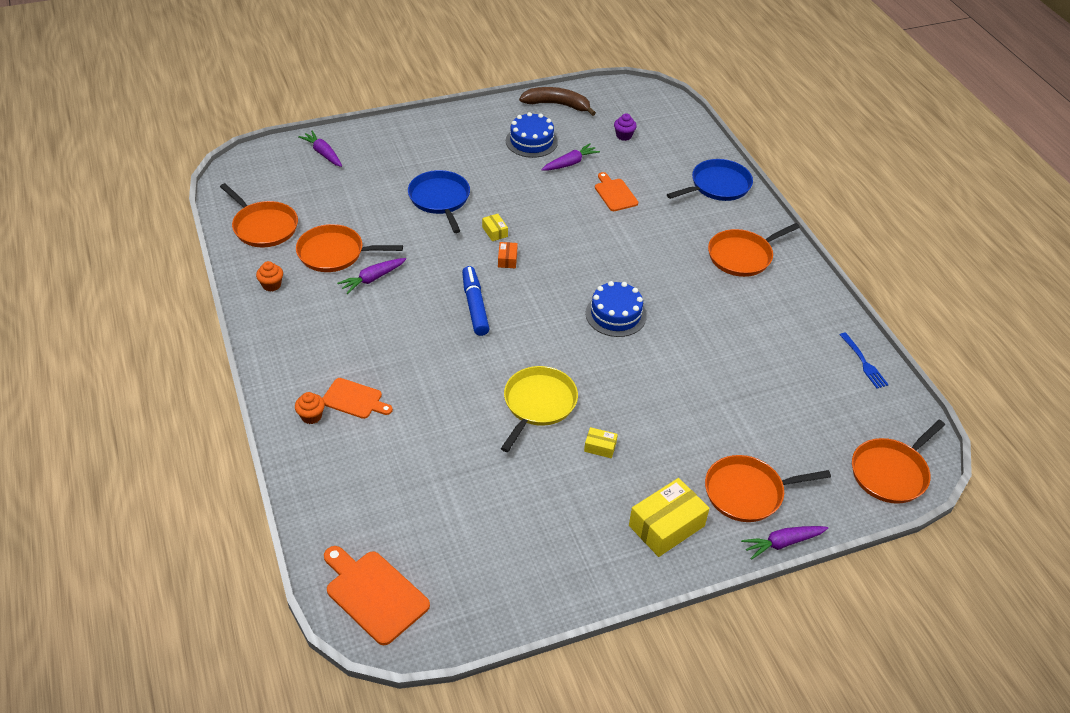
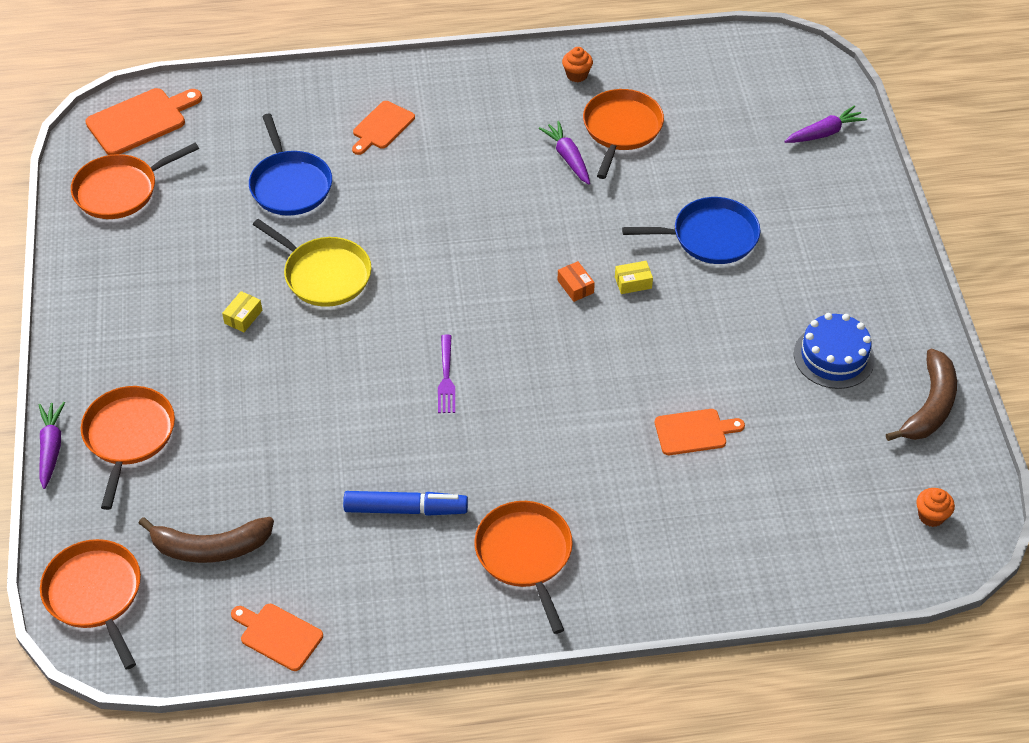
camera: 105 degrees right, 5 degrees up
orange pan [220,183,298,247] -> orange pan moved to [71,143,199,219]
orange cupcake [295,392,325,424] -> orange cupcake moved to [916,488,955,527]
blue marker [462,266,490,336] -> blue marker moved to [343,491,468,516]
orange box [498,242,518,268] -> orange box turned 45 degrees clockwise [558,261,595,302]
purple carrot [541,143,600,171] -> none
blue cake [585,281,647,337] -> purple fork [438,334,455,413]
purple cupcake [614,113,637,141] -> none
yellow box [629,478,710,557] -> none
blue pan [667,159,753,201] -> blue pan moved to [249,114,332,216]
blue fork [840,332,889,389] -> orange cutting board [231,604,323,671]
none -> brown banana [139,517,274,563]

